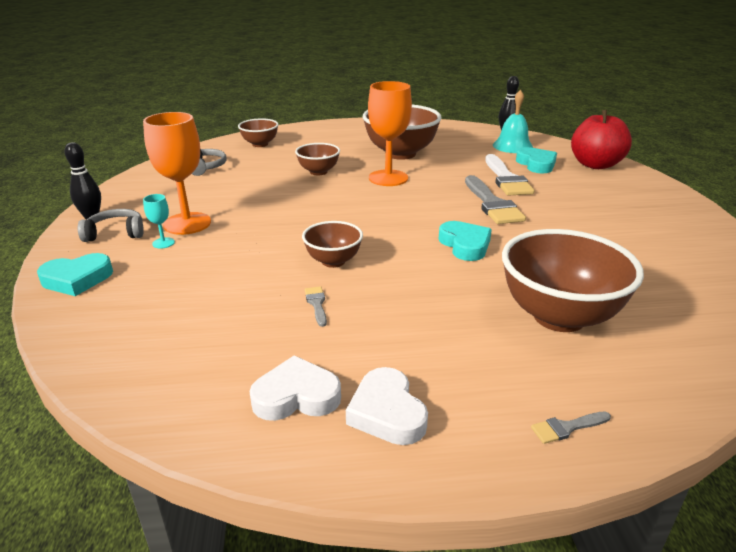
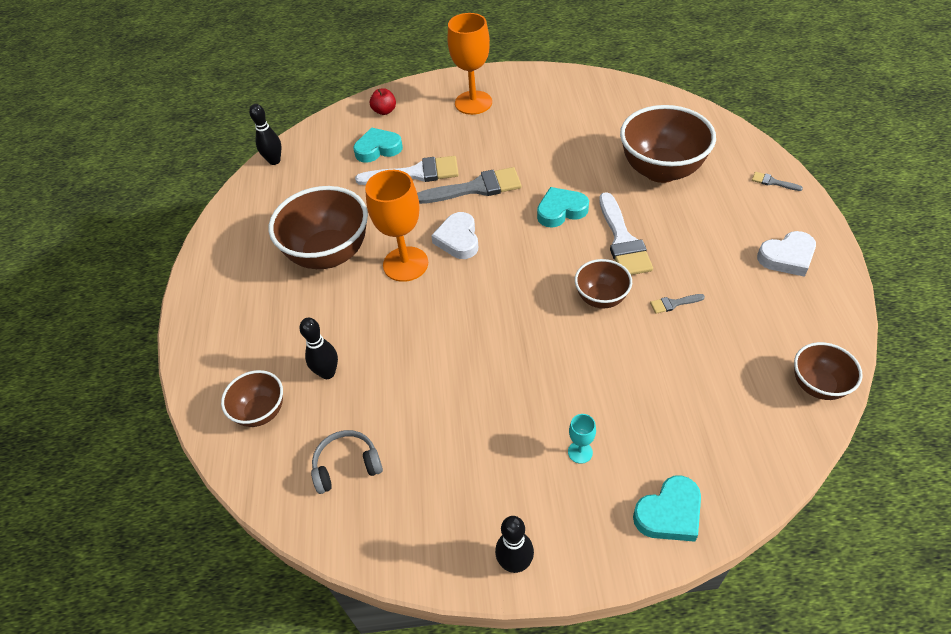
camera: 85 degrees left, 20 degrees up
turquoise heart [37,253,113,296] -> turquoise heart turned 75 degrees clockwise [633,475,701,542]
grey headphones [78,209,144,242] -> none
orange goblet [143,112,211,235] -> orange goblet moved to [447,13,492,115]
white heart [249,355,341,421] -> white heart moved to [431,212,478,259]
brown bowl [295,143,340,175] -> brown bowl moved to [794,342,863,400]
turquoise bell [493,90,533,153] -> none
grey brush [531,412,611,444] -> grey brush turned 135 degrees clockwise [752,172,803,191]
red apple [571,110,632,169] -> red apple [370,88,396,115], size x0.47
none -> black bowling pin [299,318,338,379]
none -> white brush [599,192,653,275]

